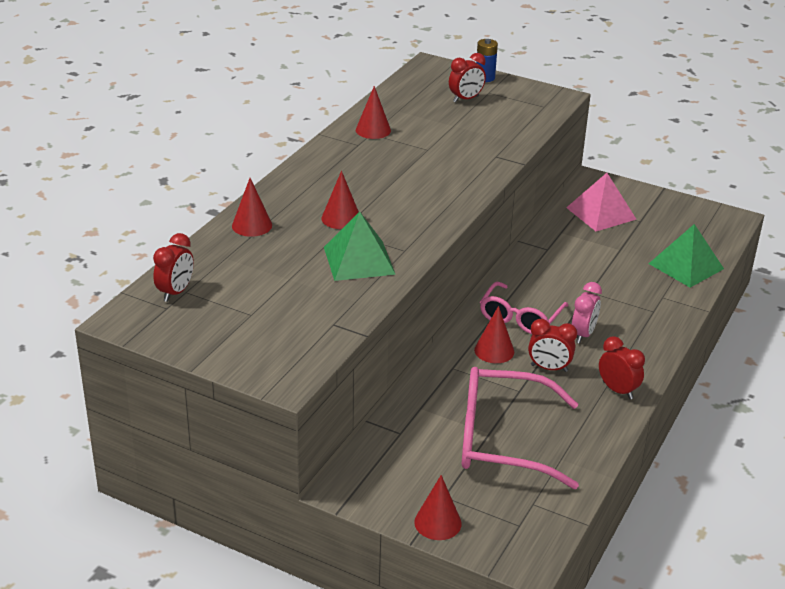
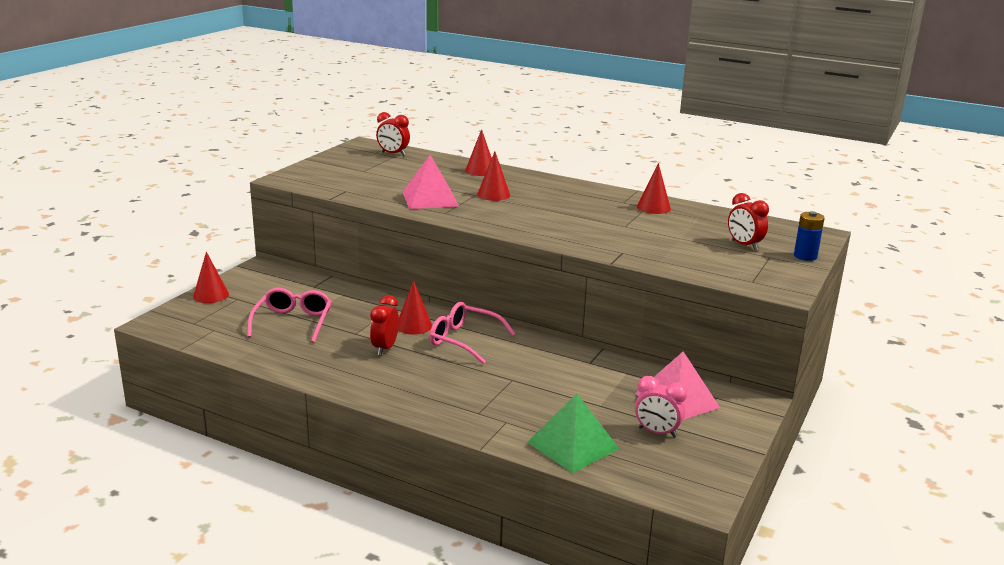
camera: 90 degrees right, 10 degrees down
green pyramid [324,212,396,281] -> pink pyramid [403,155,459,209]
pink glasses [462,367,579,489] -> pink glasses [247,288,332,343], size x0.64
pink clock [572,282,602,343] -> pink clock moved to [635,376,687,438]
red clock [599,336,645,399] -> none

